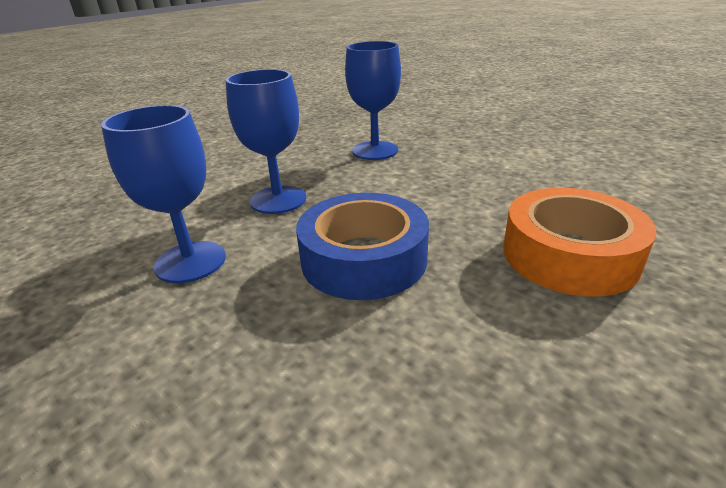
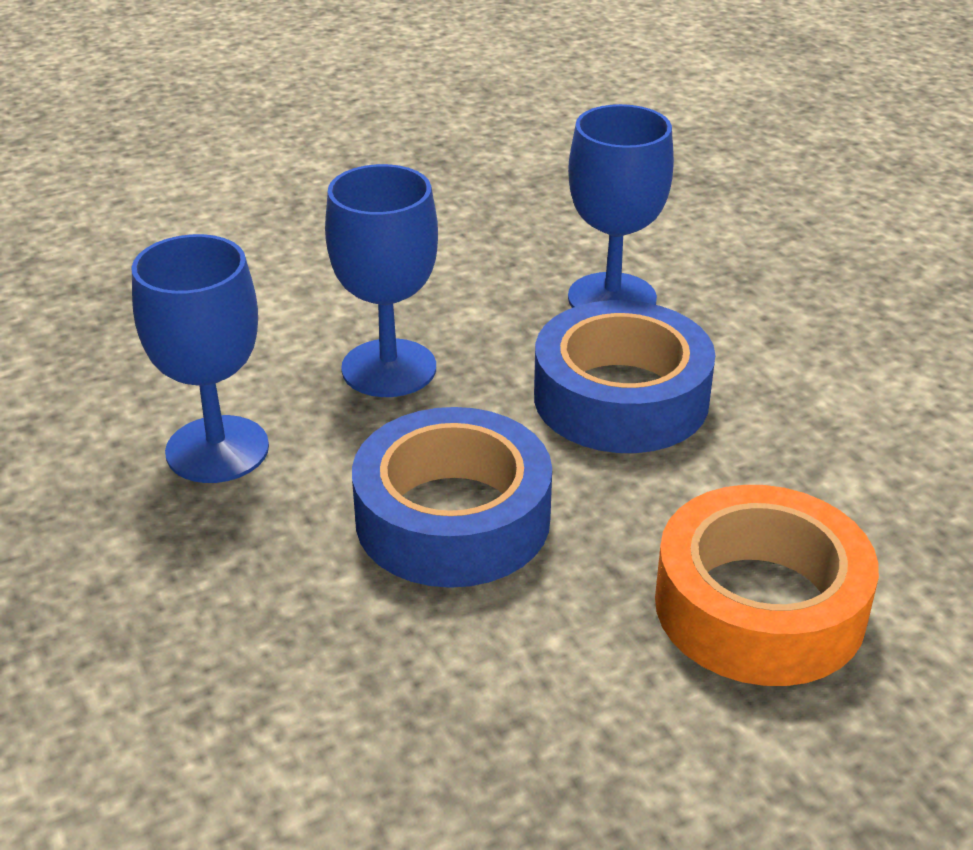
camera: 20 degrees right, 5 degrees up
none -> blue tape [534,300,715,453]

